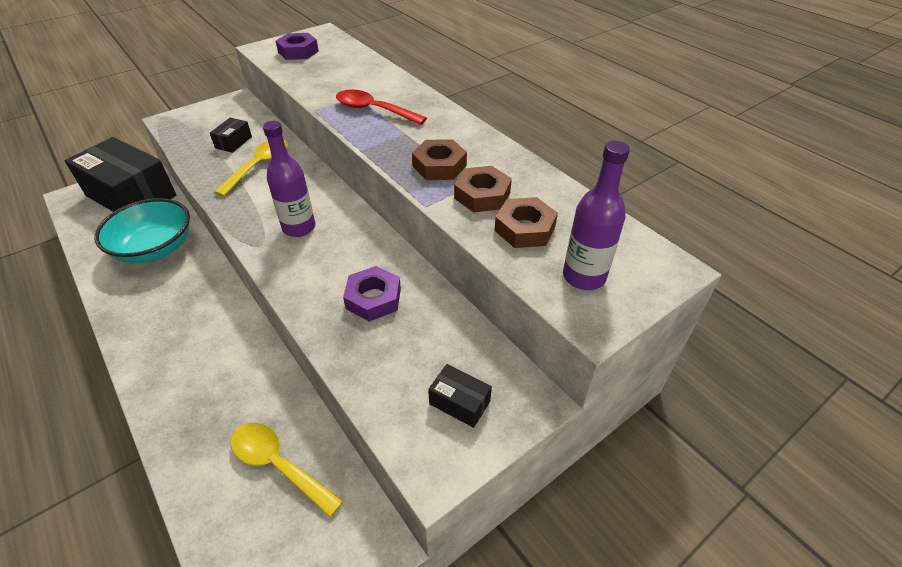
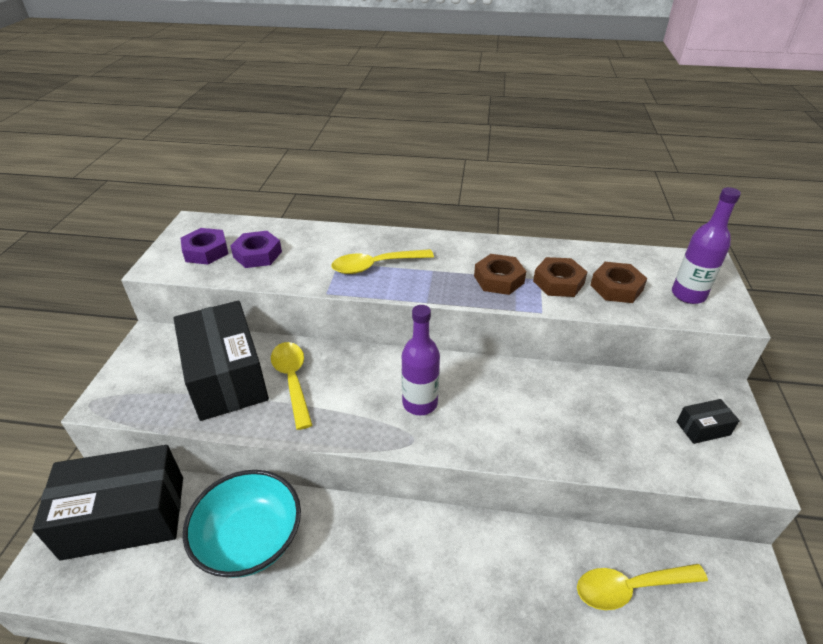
camera: 45 degrees left, 5 degrees down
black box [210,118,252,153] -> black box [173,301,269,421], size x2.47
red spoon [336,90,427,125] -> yellow spoon [331,249,434,274]
purple nut [343,266,401,322] -> purple nut moved to [230,231,282,268]

